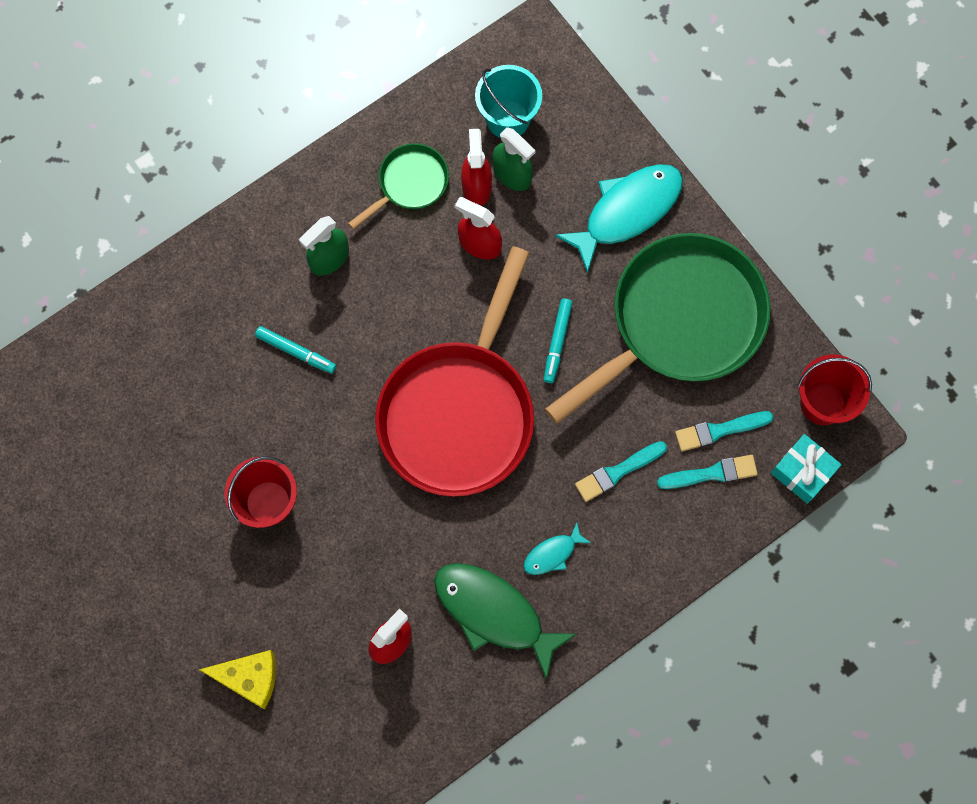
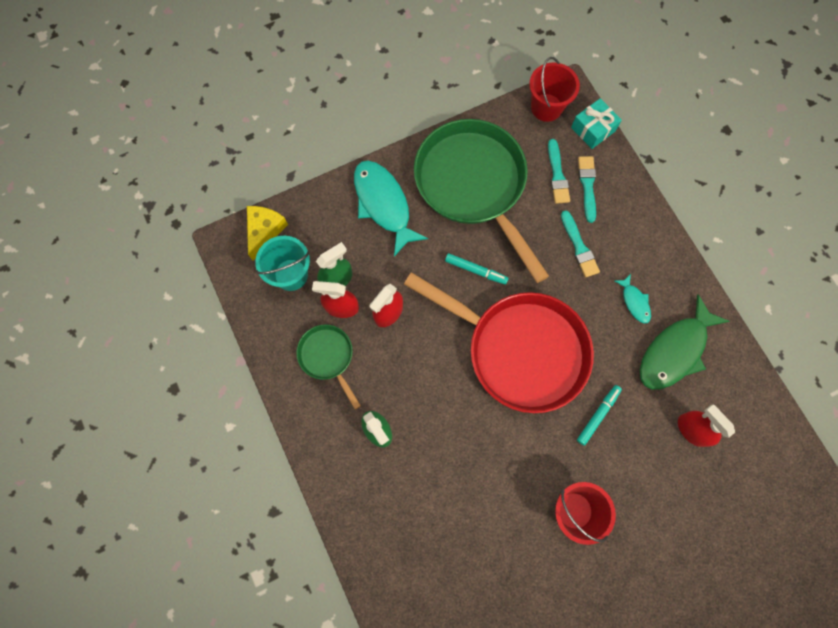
camera: 80 degrees left, 0 degrees up
yellow cheese [199,650,276,709] -> yellow cheese moved to [247,206,288,260]
turquoise marker [255,326,336,374] -> turquoise marker moved to [577,385,622,446]

